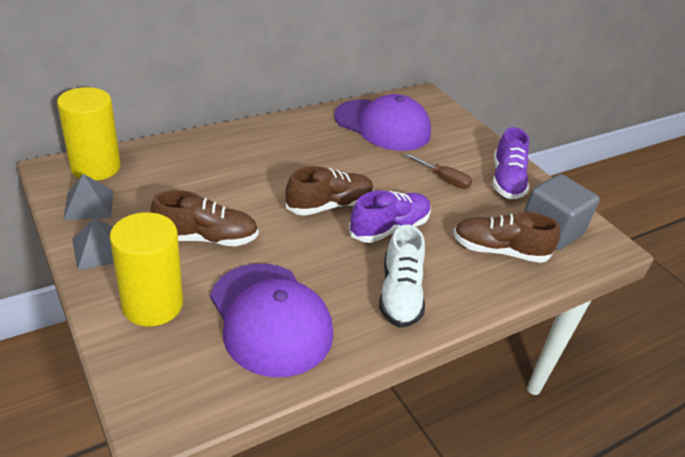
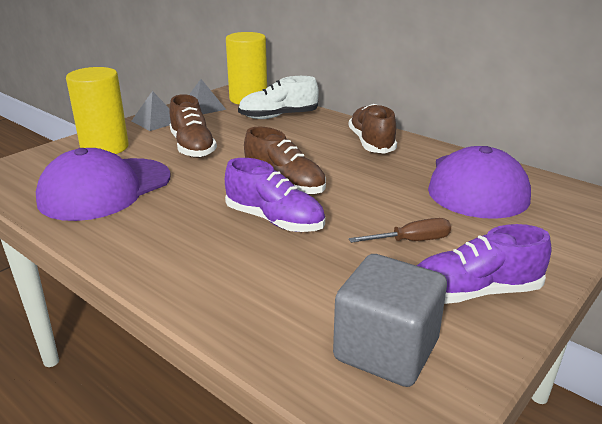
camera: 75 degrees right, 10 degrees down
white shoe [379,225,425,328] -> white shoe moved to [238,76,319,119]
brown screwdriver [405,153,472,189] -> brown screwdriver turned 120 degrees counterclockwise [349,218,451,243]
brown shoe [453,212,560,263] -> brown shoe moved to [349,104,397,154]

